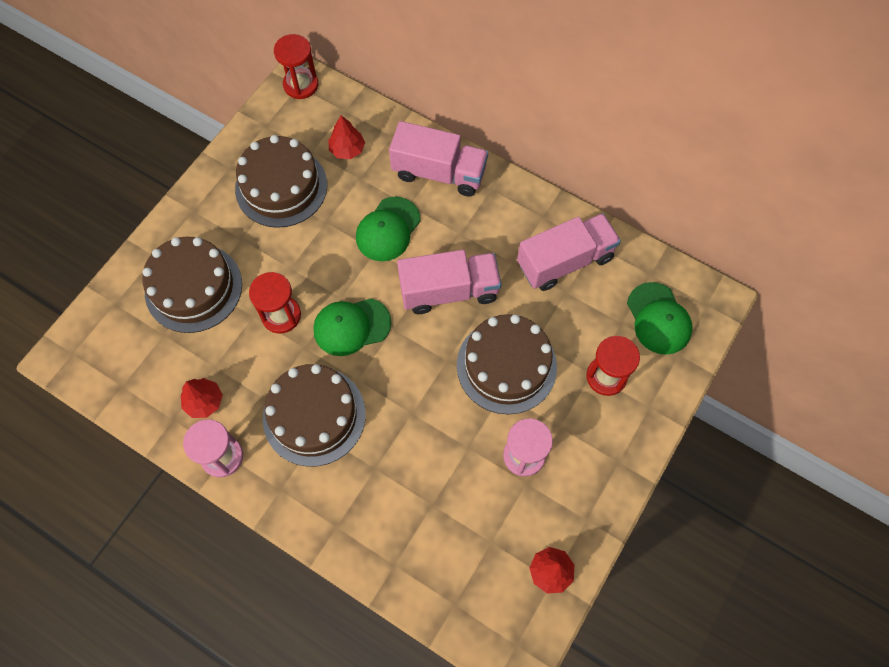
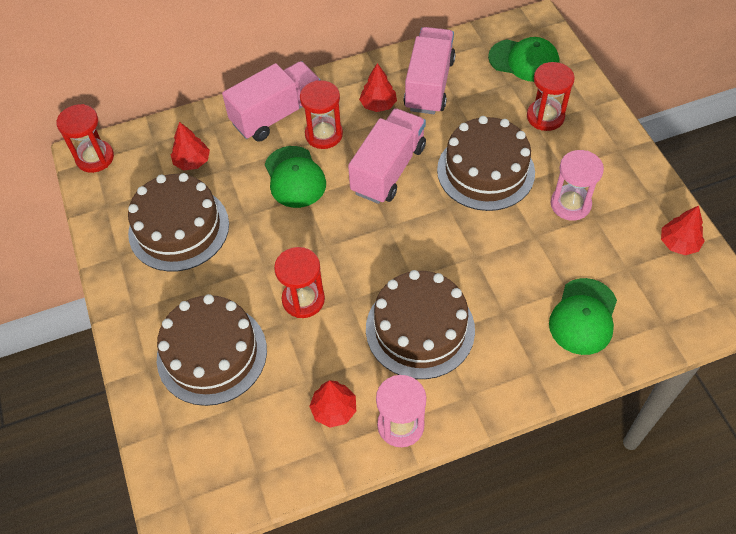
camera: 50 degrees left, 10 degrees down
green cap [313,298,391,356] -> green cap moved to [549,278,617,355]
none -> red hourglass [300,80,343,149]
none -> red tree [359,63,397,112]

